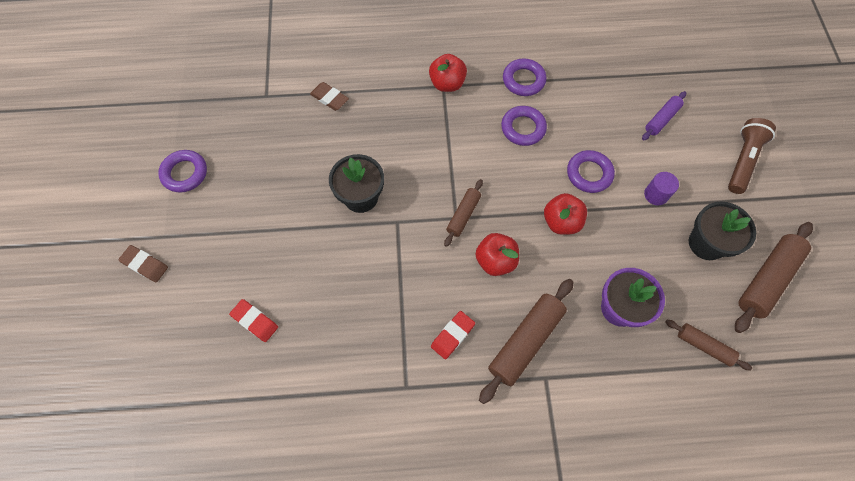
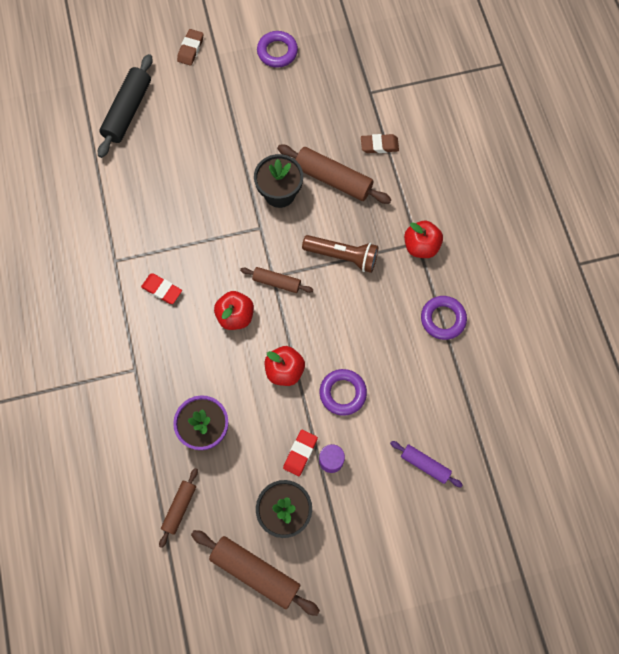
camera: 80 degrees right, 5 degrees up
red eraser [229,299,278,342] -> red eraser moved to [283,430,318,476]
brown eraser [310,82,349,111] -> brown eraser turned 60 degrees clockwise [361,134,399,153]
brown rolling pin [479,279,574,404] -> brown rolling pin moved to [277,145,392,204]
purple ring [501,106,547,146] -> none
brown flashlight [728,118,776,194] -> brown flashlight moved to [302,235,378,273]
none -> black rolling pin [98,54,152,158]

